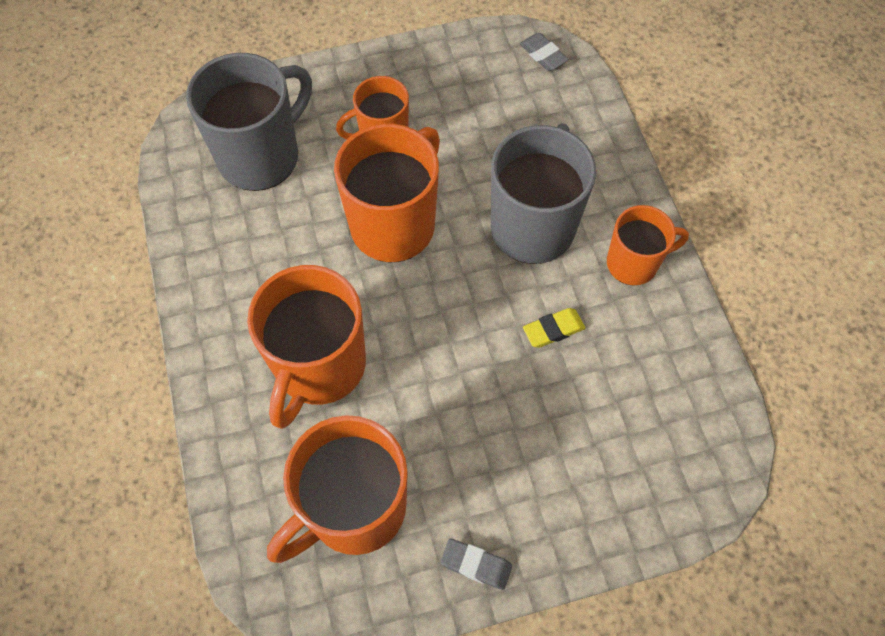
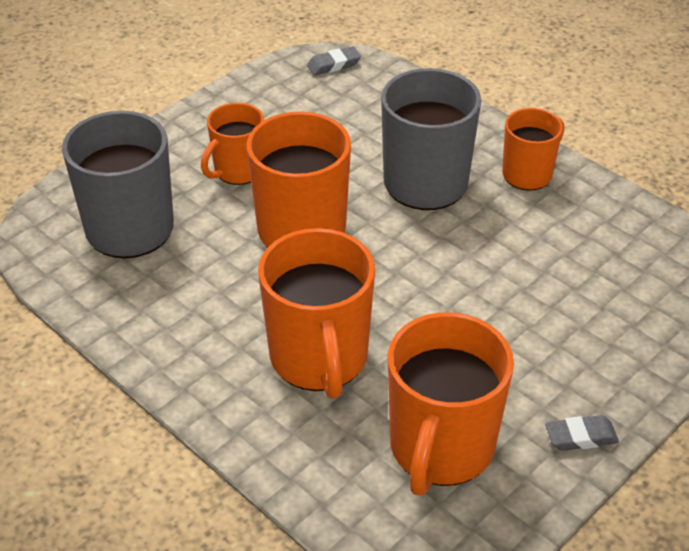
camera: 30 degrees left, 20 degrees down
grey eraser [520,33,569,71] -> grey eraser turned 45 degrees counterclockwise [307,46,361,76]
yellow eraser [523,308,585,348] -> none

